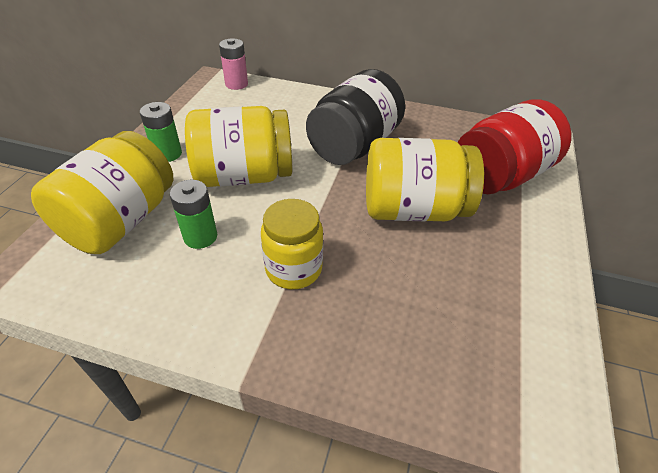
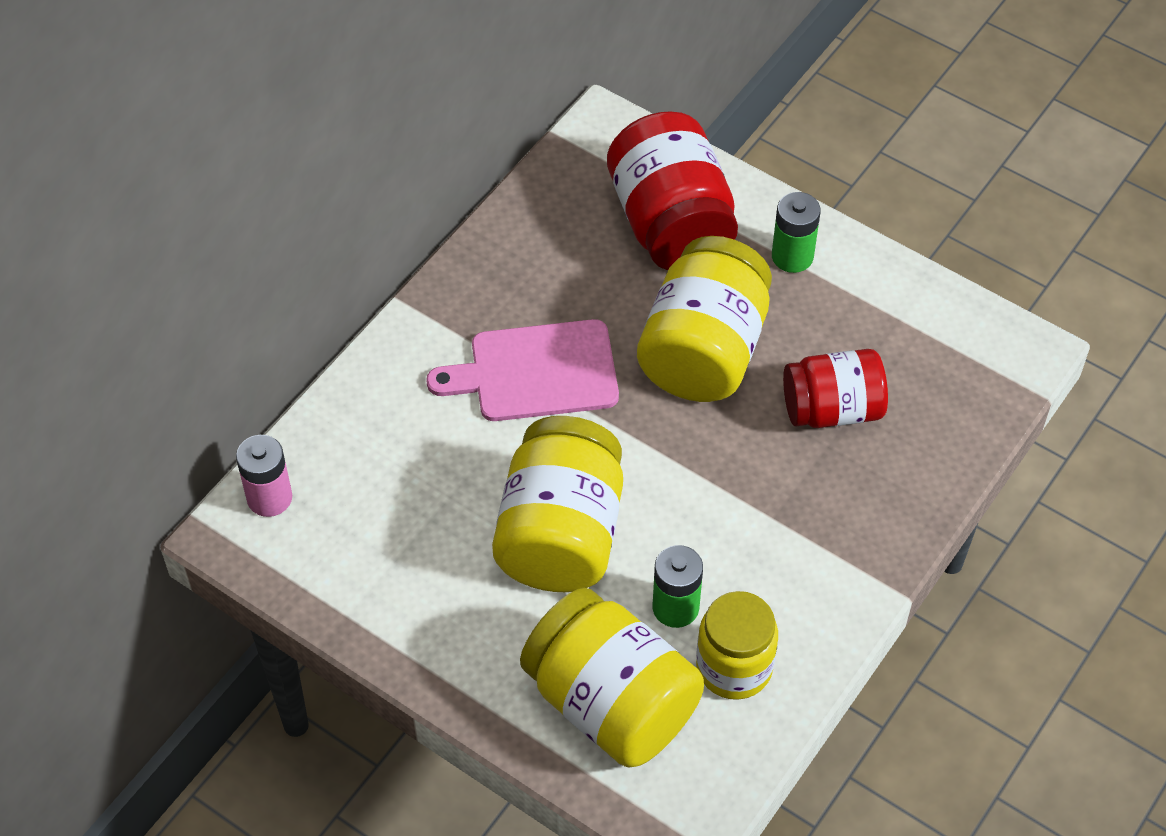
camera: 70 degrees left, 10 degrees up
green battery [140,102,182,162] -> green battery moved to [772,192,821,273]
yellow jar [261,199,323,289] -> yellow jar moved to [696,591,778,700]
black jar [306,69,405,165] -> pink cutting board [426,319,619,421]
none -> red jar [783,349,888,428]

